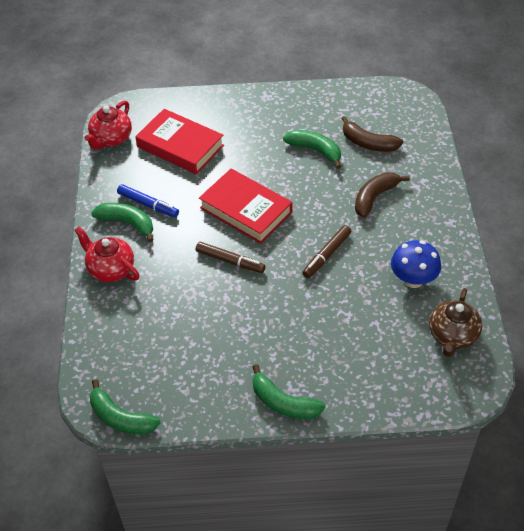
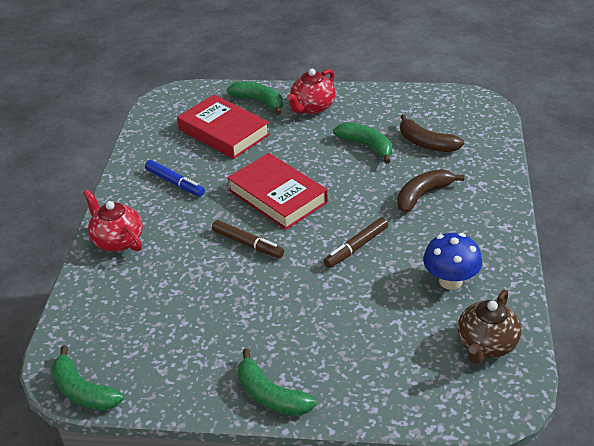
camera: 10 degrees right, 10 degrees down
red teapot [85,101,132,150] -> red teapot moved to [287,69,336,114]
green banana [91,203,154,242] -> green banana moved to [227,81,283,115]

